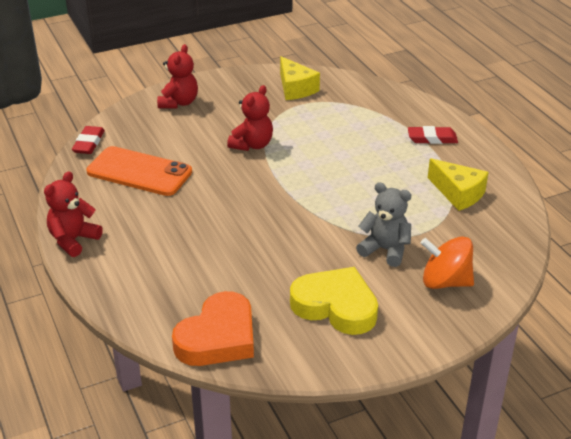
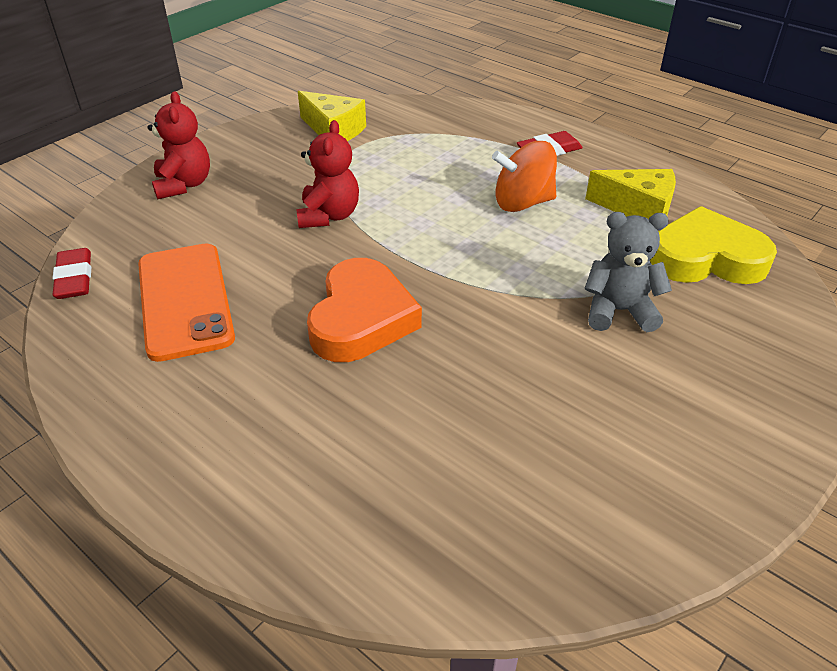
camera: 25 degrees left, 5 degrees up
red teddy bear [44,172,103,257] -> none
orange phone [86,146,192,196] -> orange phone turned 75 degrees clockwise [138,244,235,362]
orange heart [172,291,254,366] -> orange heart moved to [307,258,422,362]
yellow heart [290,267,378,335] -> yellow heart moved to [650,206,777,284]
orange spinning top [421,236,474,289] -> orange spinning top moved to [492,141,557,212]

